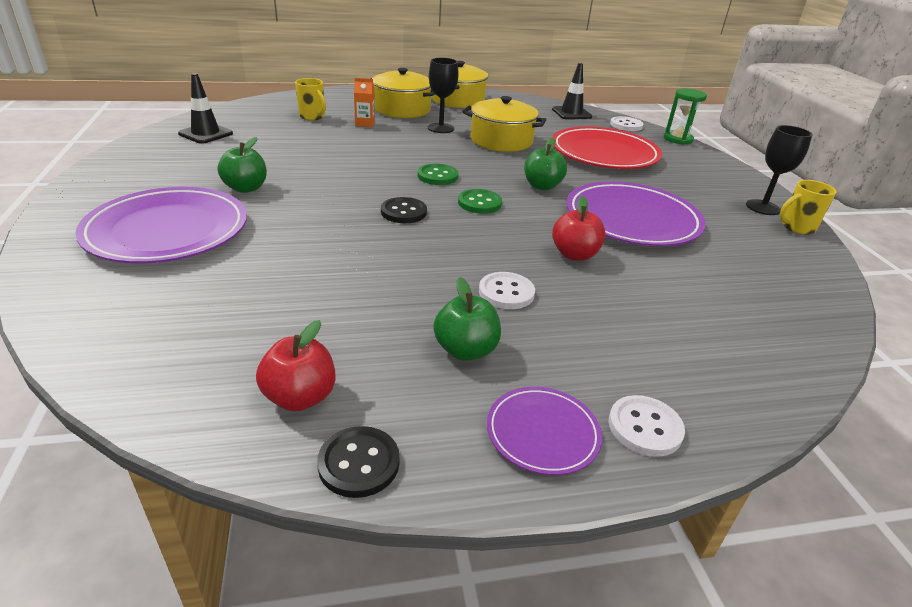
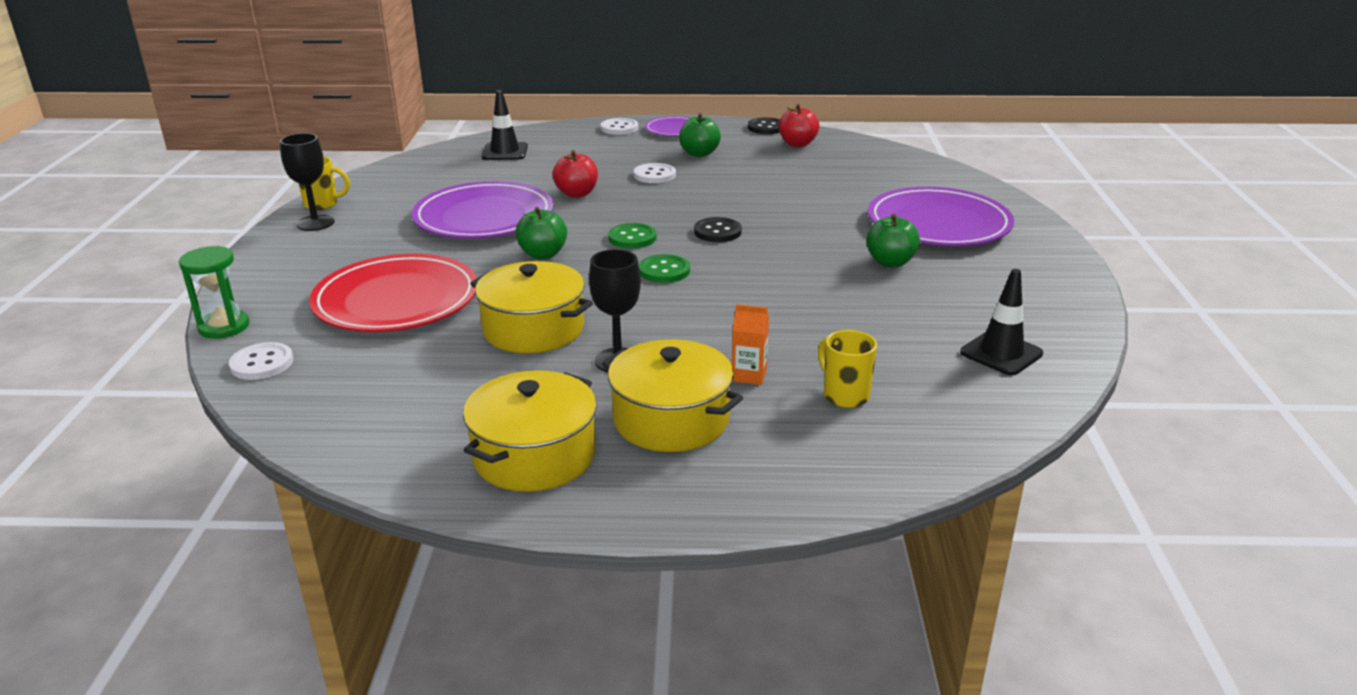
camera: 165 degrees left, 5 degrees down
black traffic cone [552,63,592,119] -> black traffic cone moved to [482,90,528,160]

